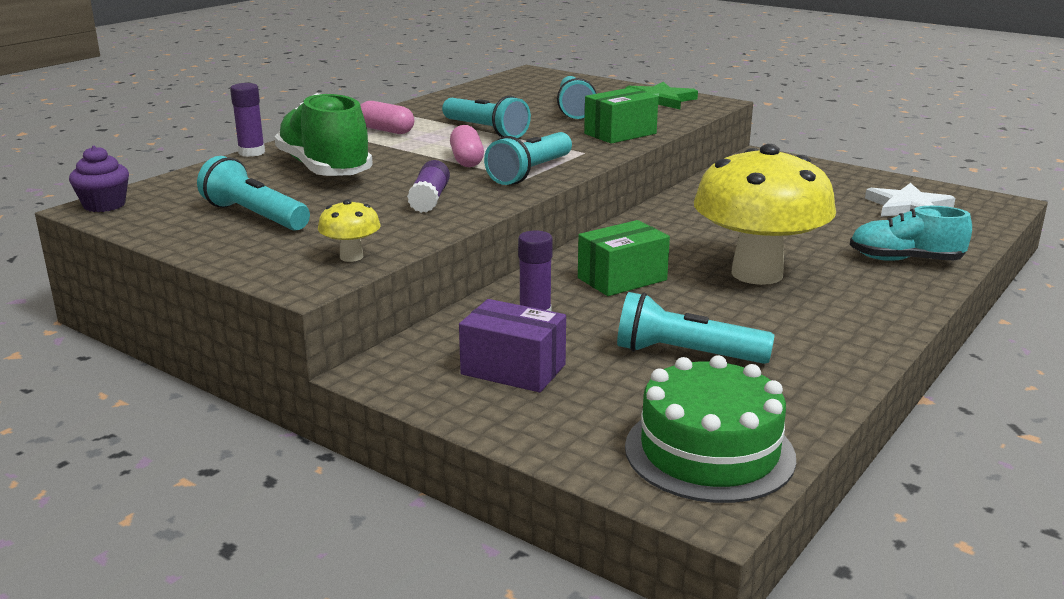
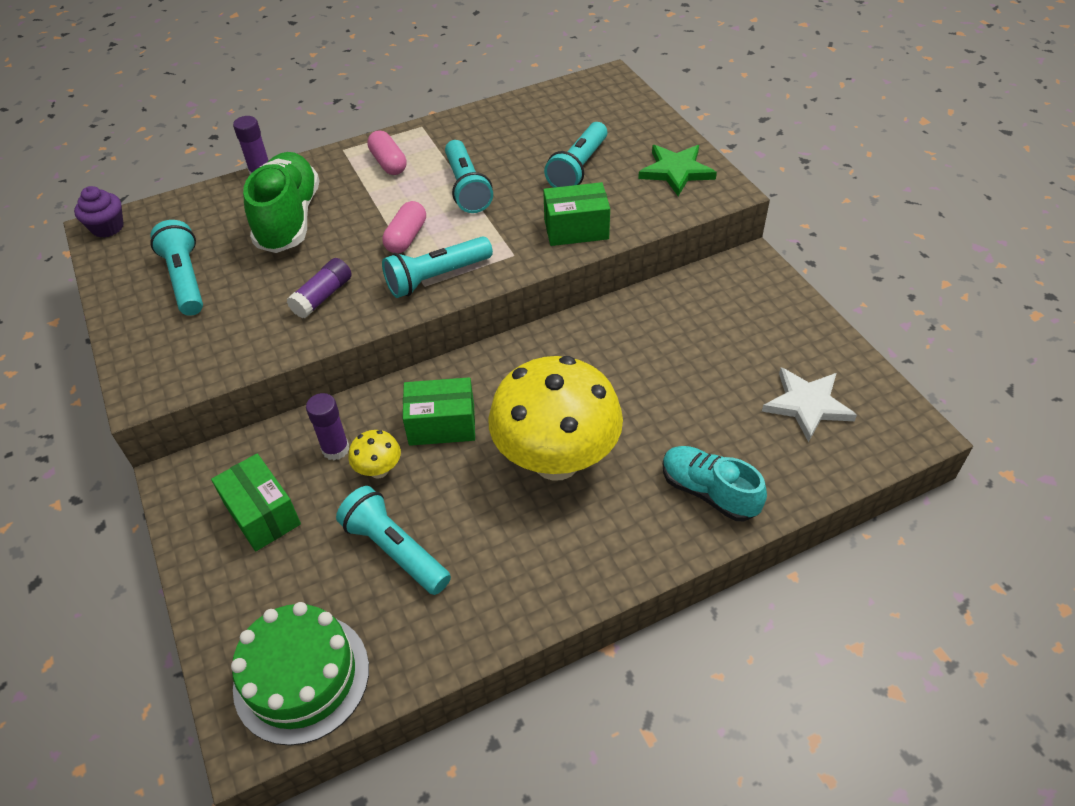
camera: 30 degrees right, 25 degrees up
yellow mushroom [318,199,381,262] -> yellow mushroom moved to [348,430,401,478]
purple box [459,299,566,393] -> green box [211,453,301,551]

